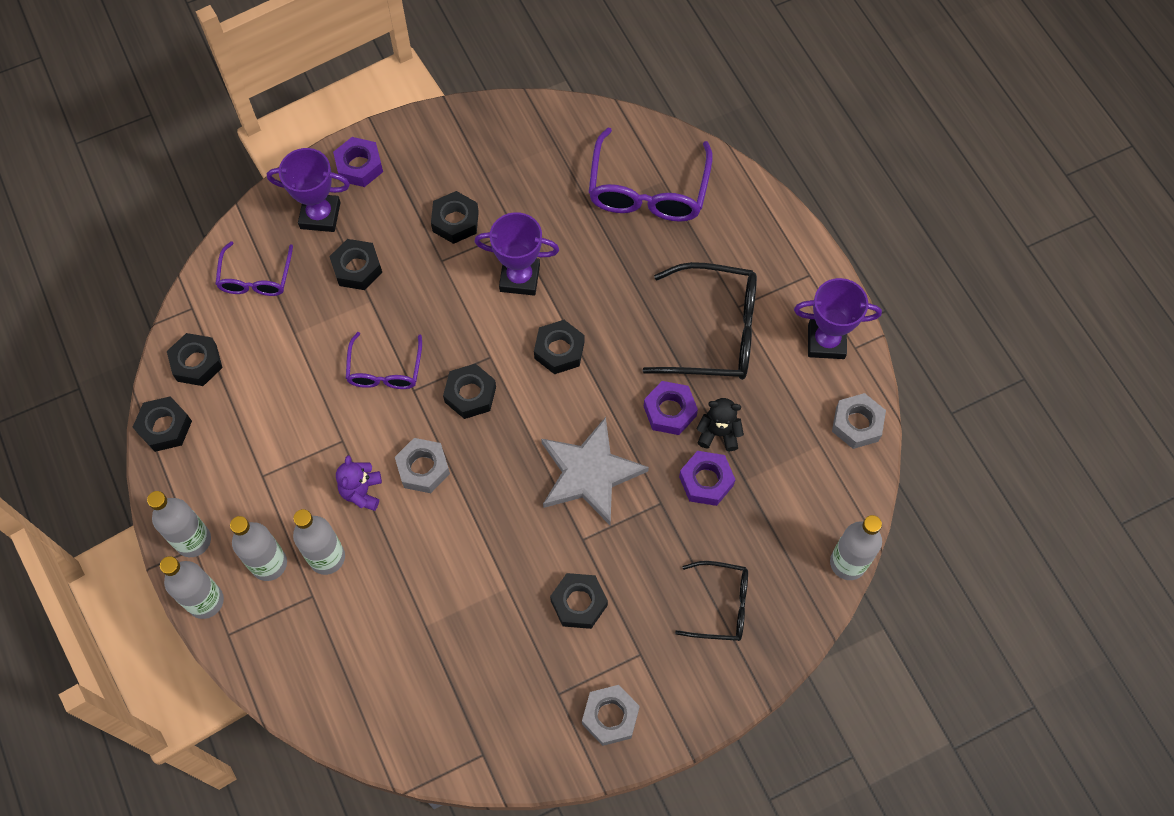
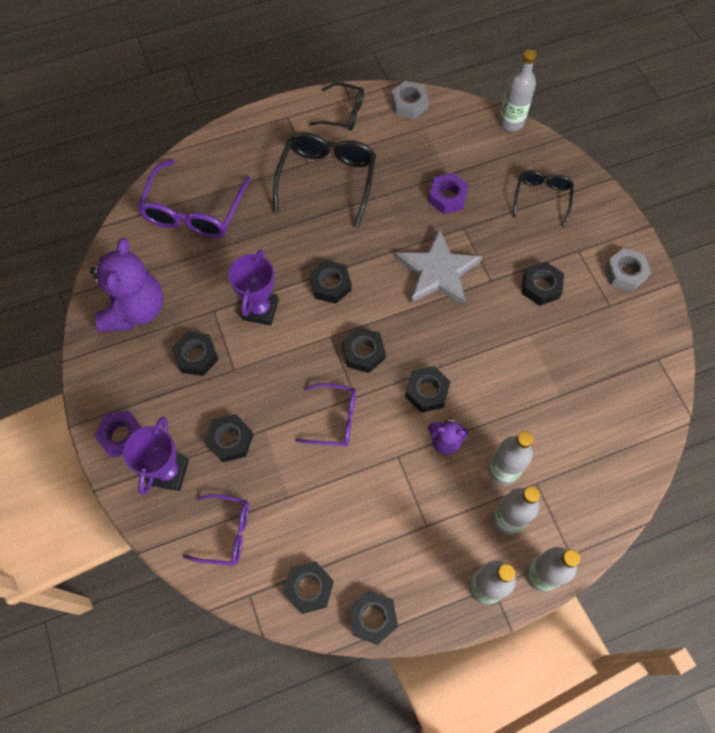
camera: 85 degrees left, 0 degrees up
grey nut [395,438,450,493] -> black nut [405,366,451,413]
purple glasses [589,128,713,222] -> purple glasses turned 90 degrees clockwise [137,159,251,238]
purple nut [644,381,698,435] -> none
black teddy bear [697,398,744,451] -> none
purple trophy [794,278,882,359] -> black glasses [309,82,364,131]
none -> purple teddy bear [90,238,163,332]

